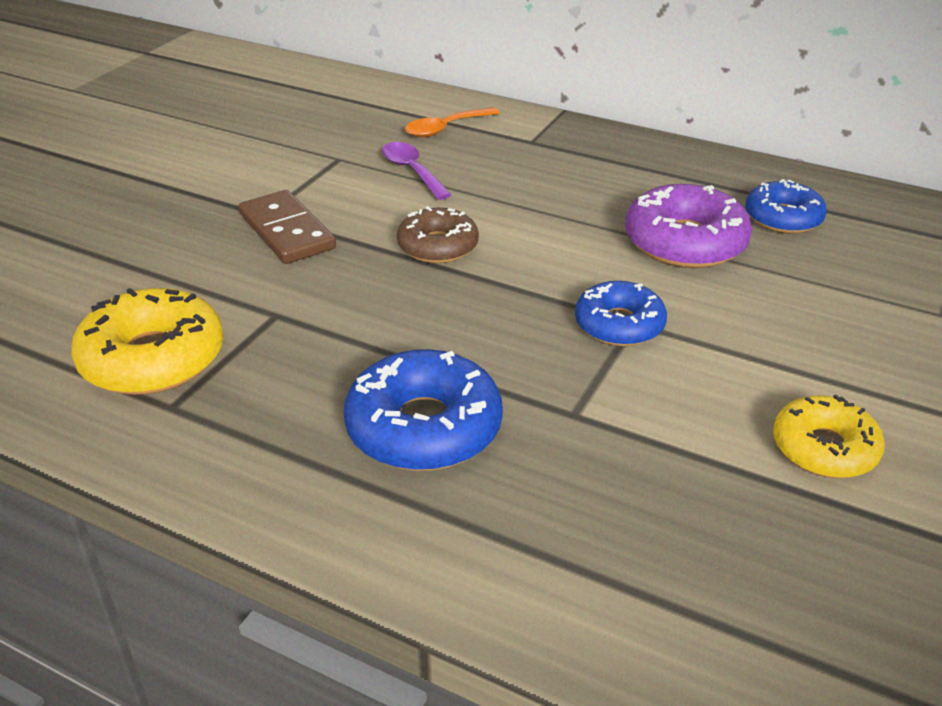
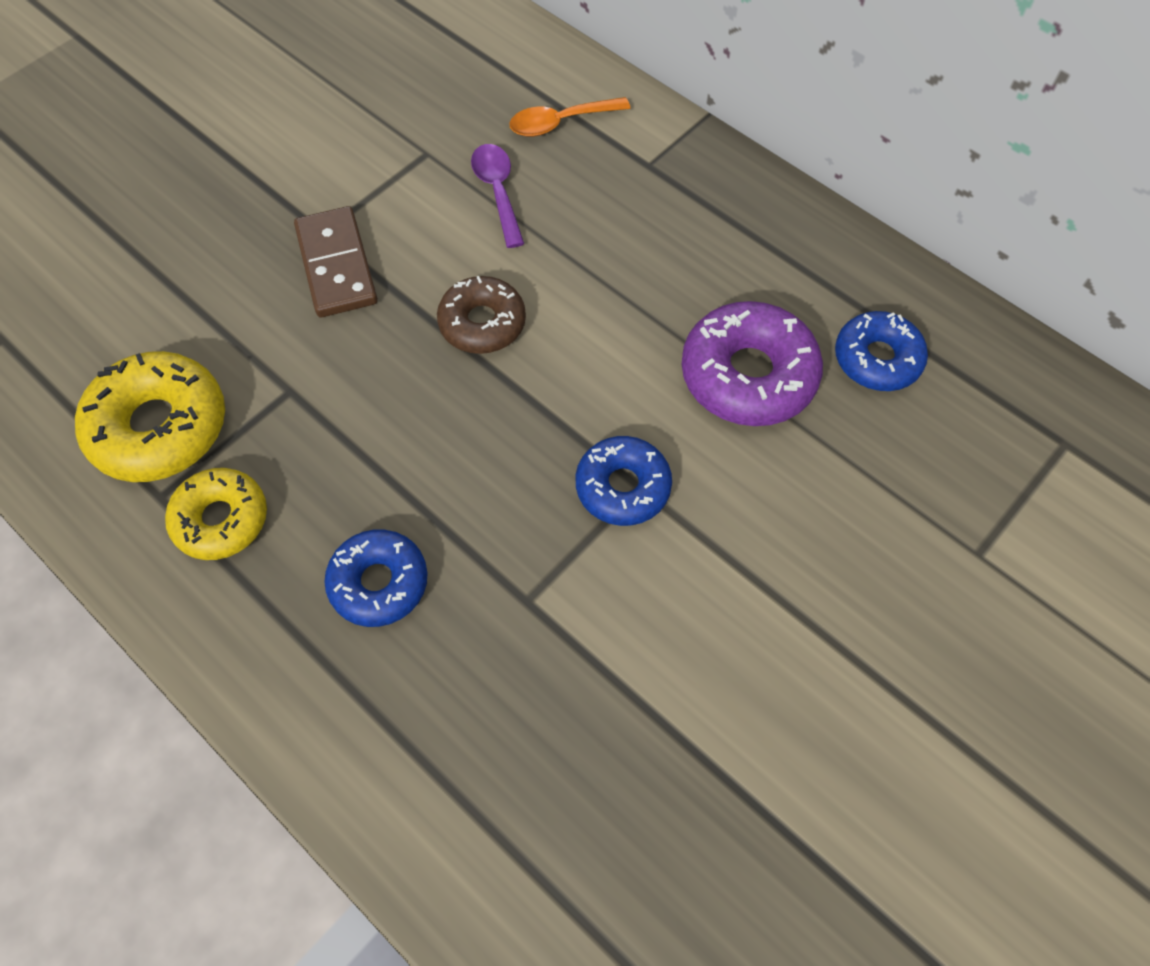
camera: 15 degrees right, 25 degrees up
blue donut [343,349,503,471] -> blue donut [324,530,427,627], size x0.66
yellow donut [773,395,885,478] -> yellow donut moved to [165,468,267,560]

